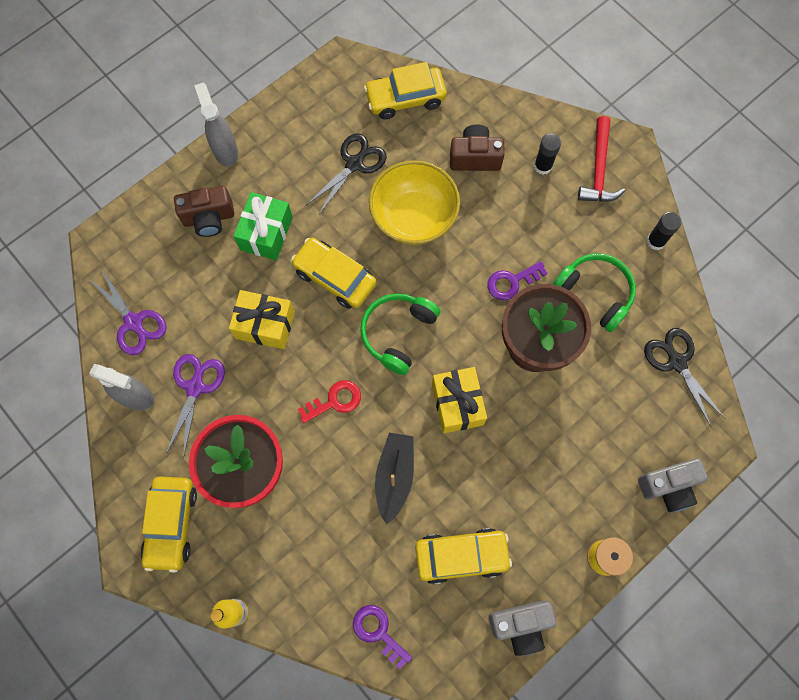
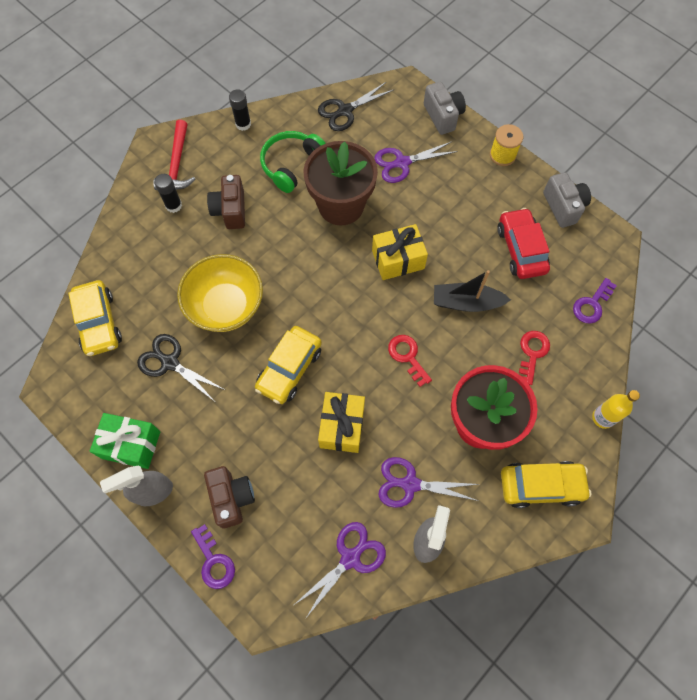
camera: 95 degrees left, 5 degrees down
green gift [233,192,293,260] -> green gift moved to [90,413,160,469]
green headphones [360,293,440,375] -> none
yellow car [415,528,512,584] -> red car [497,208,550,279]
brown camera [450,124,505,171] -> brown camera moved to [207,175,245,229]
purple key [487,261,548,301] -> purple key moved to [191,524,235,589]
red hammer [578,116,625,202] -> red hammer turned 90 degrees clockwise [153,120,195,190]
none -> purple scissors [374,142,458,183]
none -> red key [519,331,550,385]

